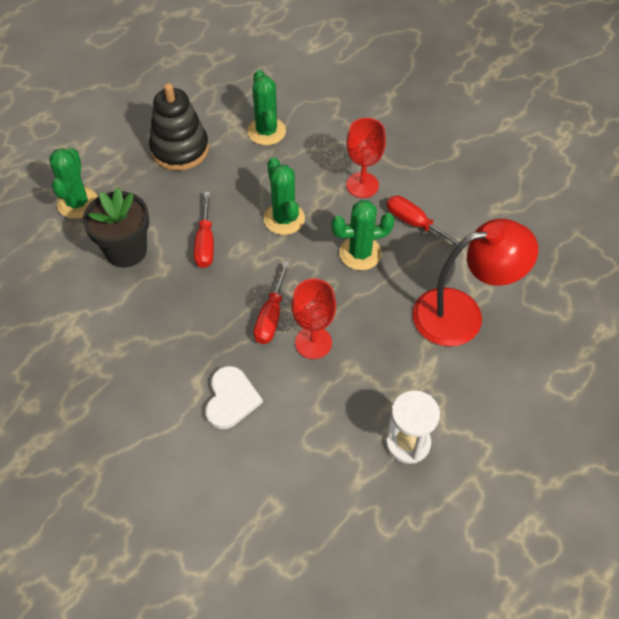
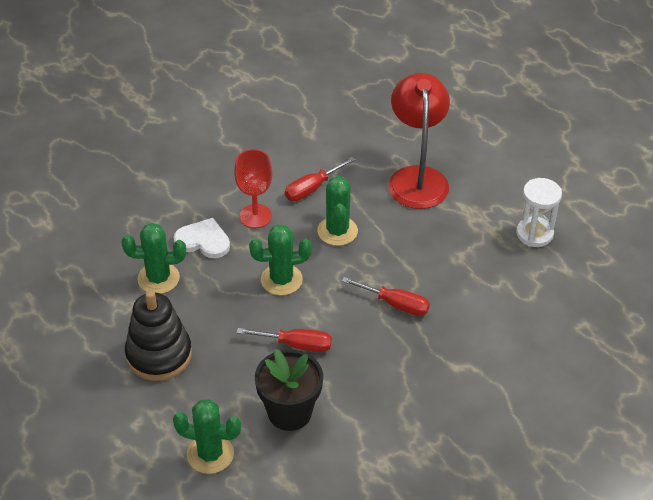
camera: 80 degrees left, 10 degrees down
white heart [205,366,263,429] -> white heart moved to [173,218,230,258]
red goblet [292,279,336,359] -> none

